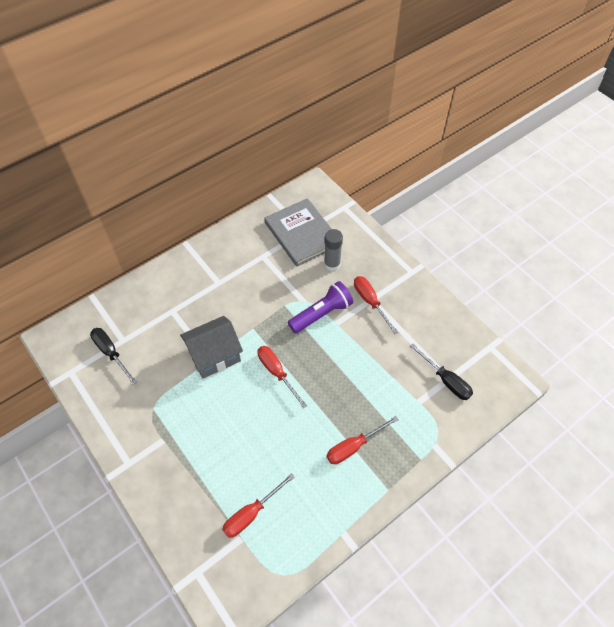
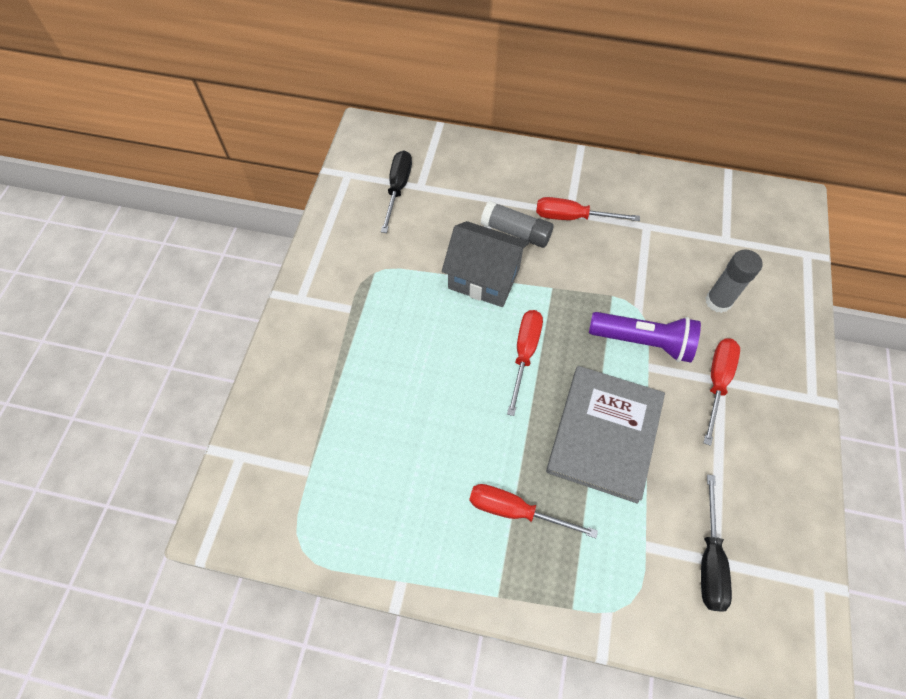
camera: 50 degrees right, 5 degrees up
red screwdriver [222,473,295,538] -> red screwdriver moved to [536,197,640,221]
grey book [264,198,331,267] -> grey book moved to [546,366,665,503]
none -> grey glue stick [481,201,553,248]

